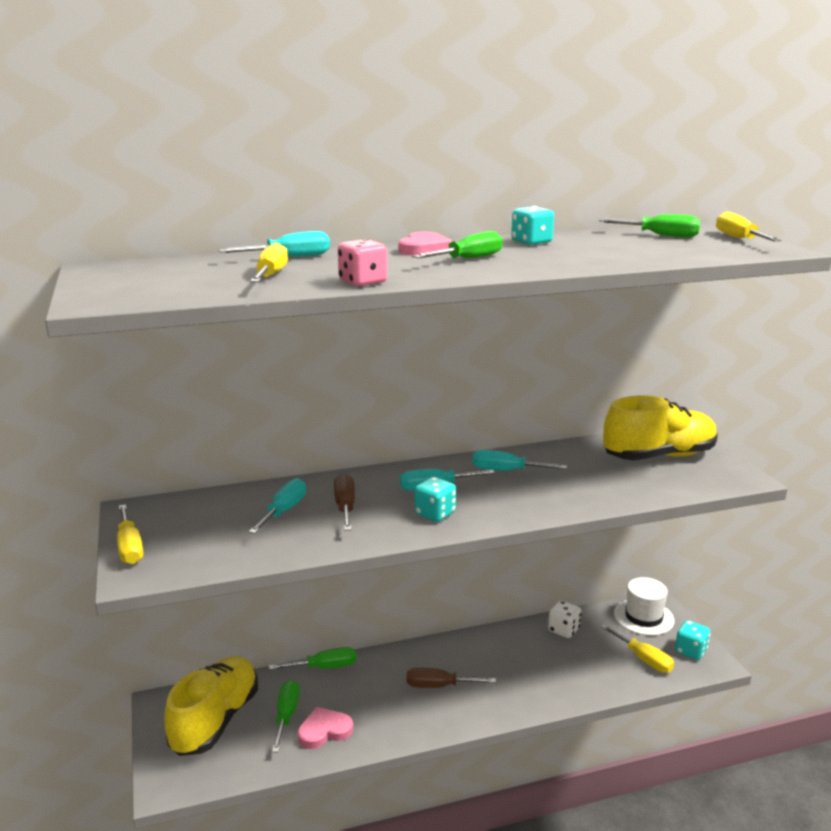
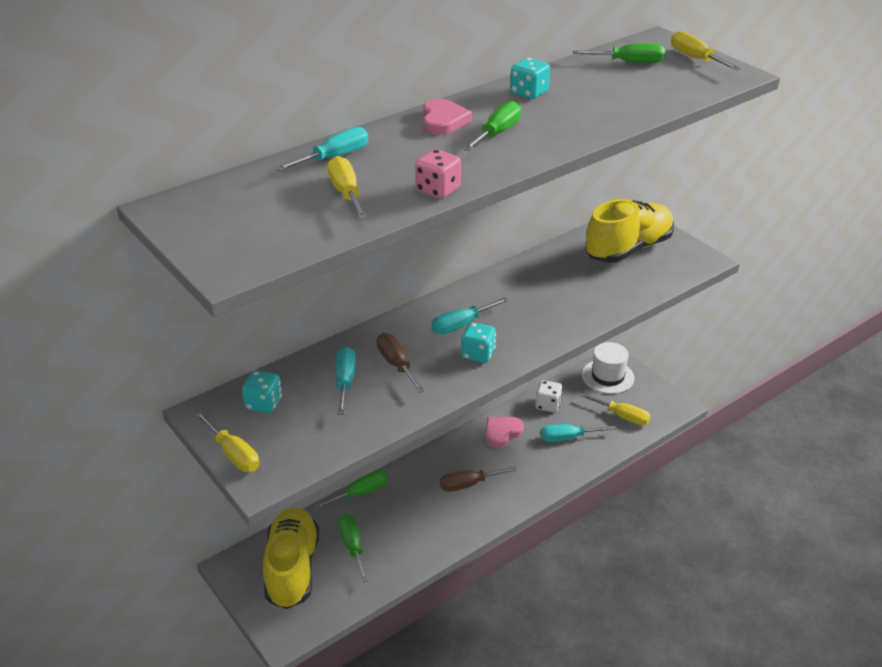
camera: 20 degrees left, 15 degrees up
pink heart [298,707,353,749] -> pink heart moved to [485,417,524,448]
turquoise screwdriver [473,450,567,470] -> turquoise screwdriver moved to [541,424,616,442]
turquoise dice [675,620,710,660] -> turquoise dice moved to [242,370,282,413]

